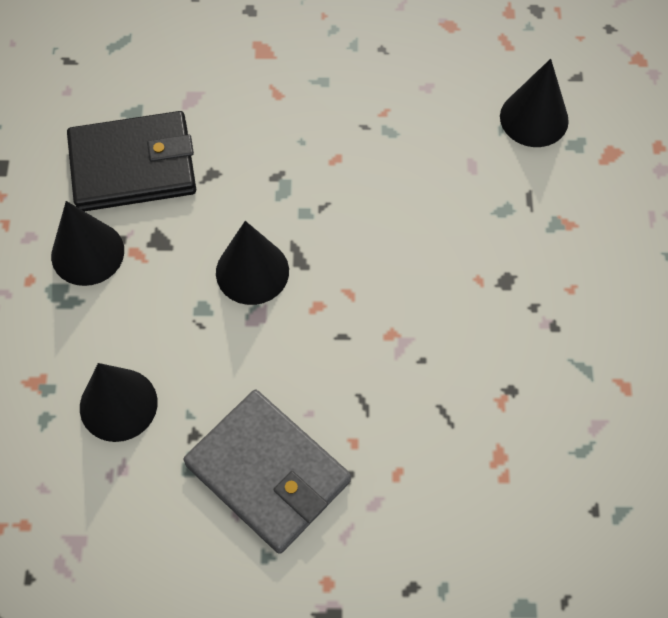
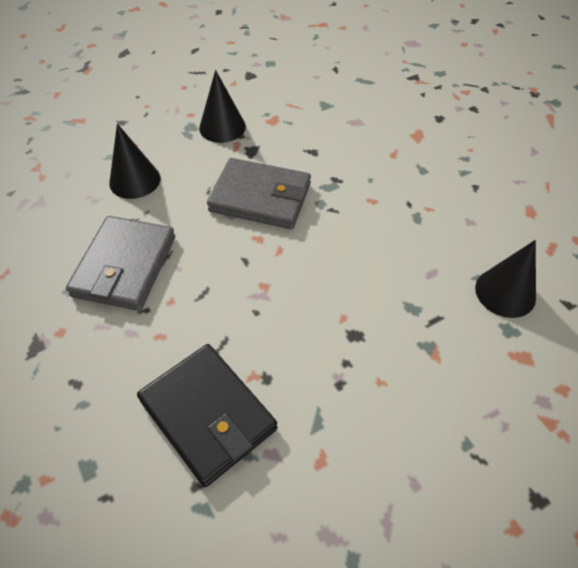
camera: 60 degrees right, 10 degrees down
black wallet [67,111,196,212] -> black wallet moved to [137,344,277,487]
black cone [216,221,289,305] -> grey wallet [207,158,311,229]

